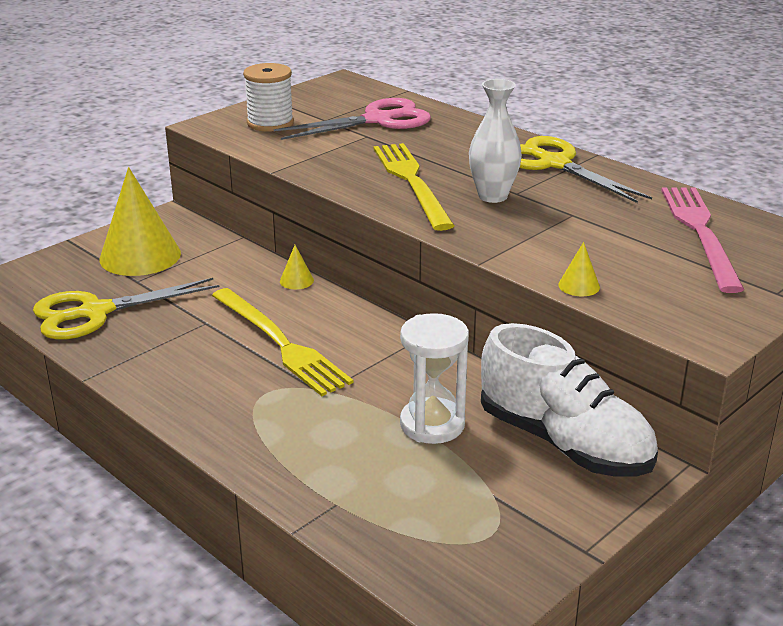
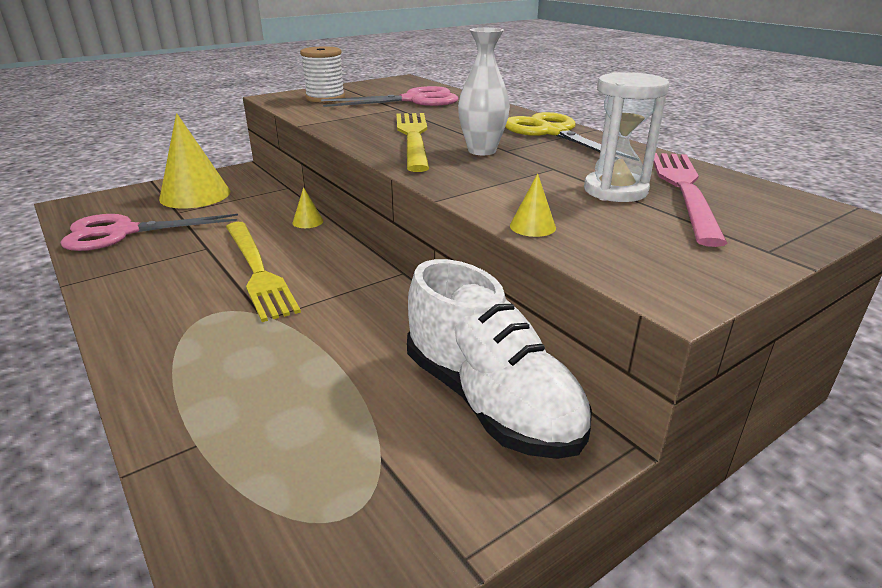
camera: 10 degrees right, 0 degrees up
yellow scissors [33,278,219,339] -> pink scissors [61,214,238,251]
white hourglass [400,313,469,444] -> white hourglass moved to [584,72,669,202]

